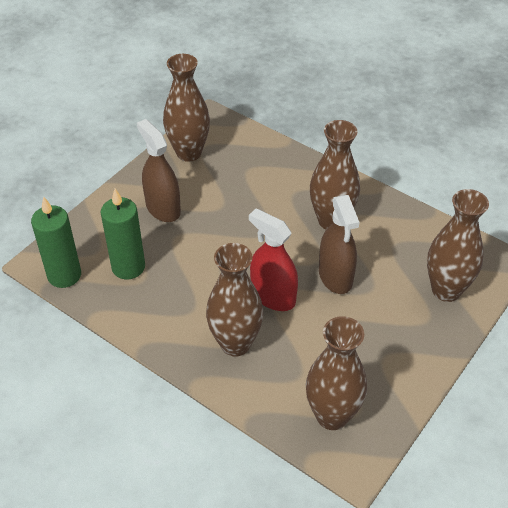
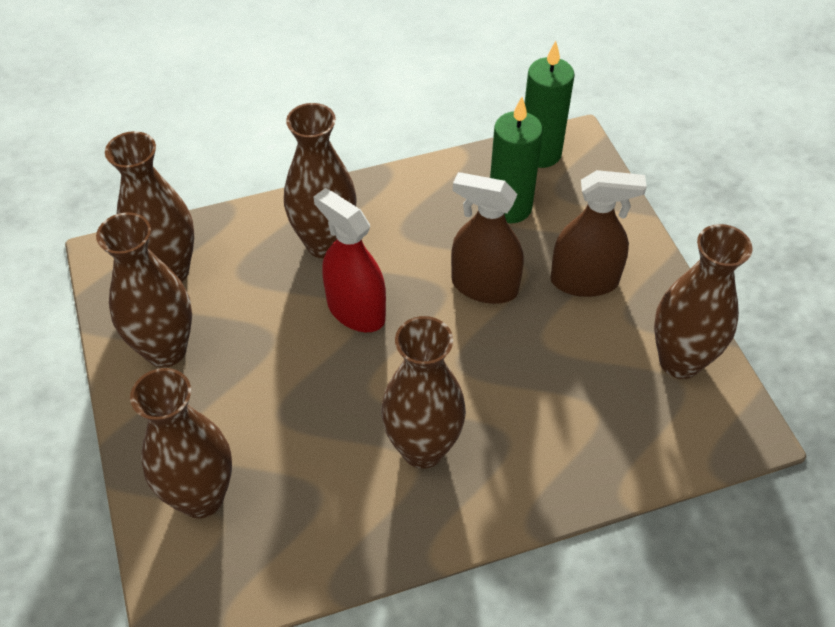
camera: 125 degrees right, 5 degrees up
red spray bottle [249,208,298,311] -> red spray bottle turned 120 degrees counterclockwise [314,188,386,332]
brown spray bottle [319,195,359,294] -> brown spray bottle moved to [451,172,524,304]
none -> brown vase [96,212,192,368]

